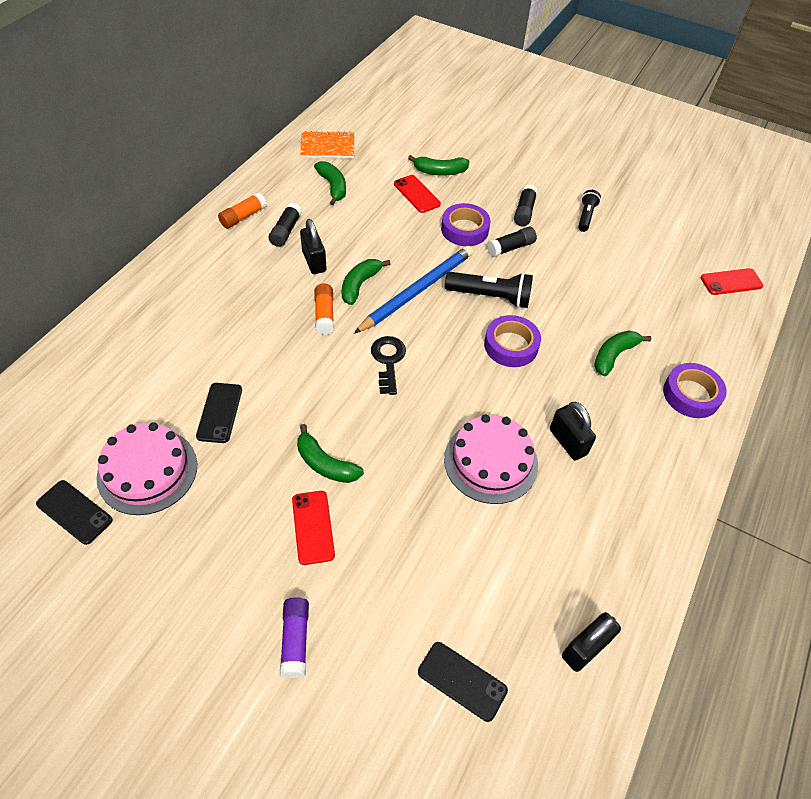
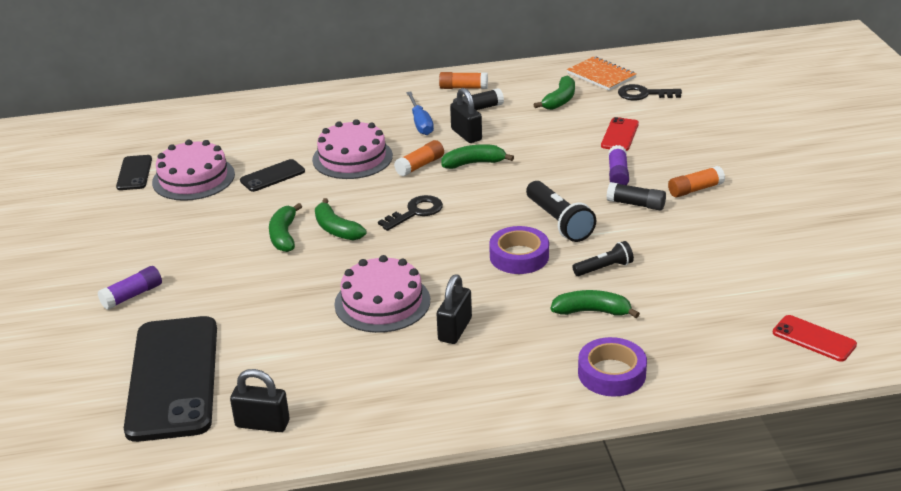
camera: 55 degrees right, 20 degrees down
red phone [292,491,335,565] -> none
black padlock [300,219,327,274] -> black padlock turned 60 degrees counterclockwise [450,88,482,143]
blue pencil [354,246,473,334] -> none
green banana [408,155,469,176] -> green banana moved to [315,198,366,241]
black phone [418,642,508,722] -> black phone [124,316,217,442], size x2.24
purple tape [441,203,490,246] -> purple glue stick [608,145,629,185]
black glue stick [514,185,538,226] -> orange glue stick [668,166,725,197]
black flashlight [578,190,601,232] -> black flashlight moved to [573,241,634,276]
none -> pink cake [312,119,393,179]
none -> blue screwdriver [406,92,434,135]
none -> black key [618,84,682,100]

